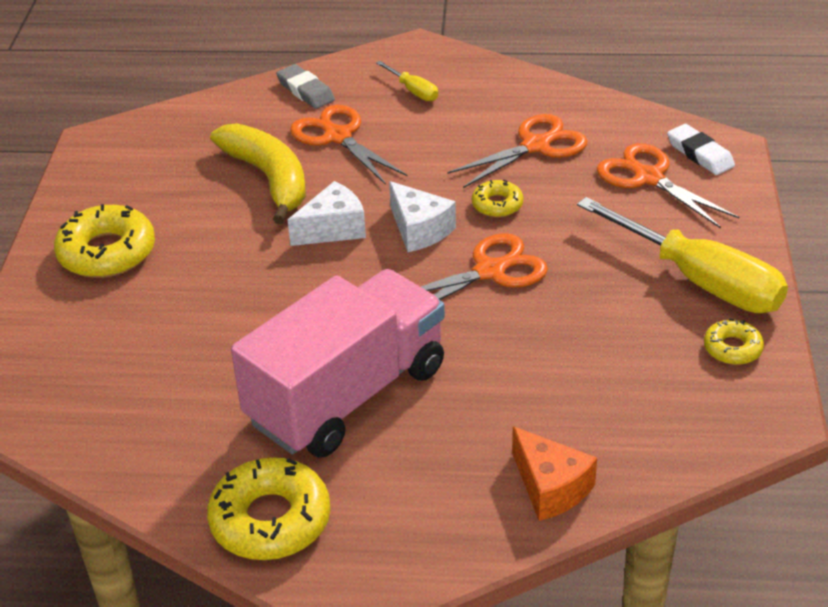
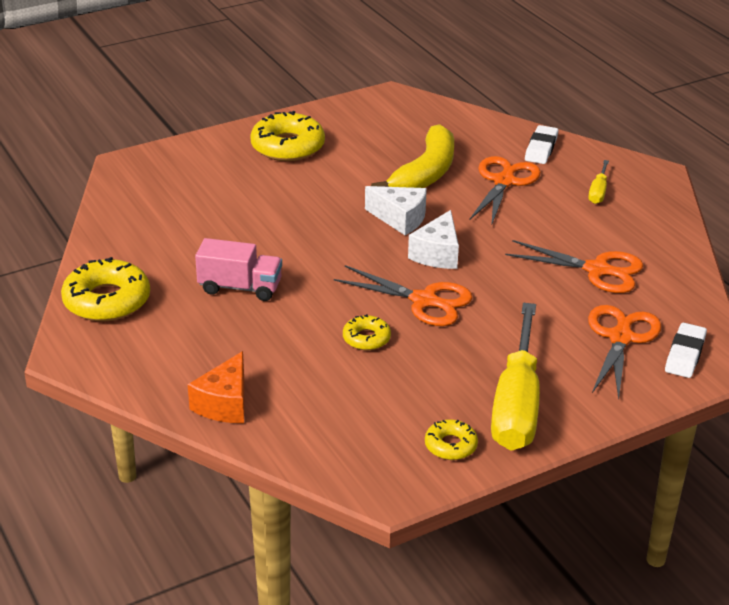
camera: 55 degrees right, 5 degrees down
pink truck [231,269,445,458] -> pink truck [195,238,282,301], size x0.50
grey eraser [276,64,335,109] -> white eraser [525,125,559,164]
yellow donut [472,180,523,217] -> yellow donut moved to [343,314,391,350]

